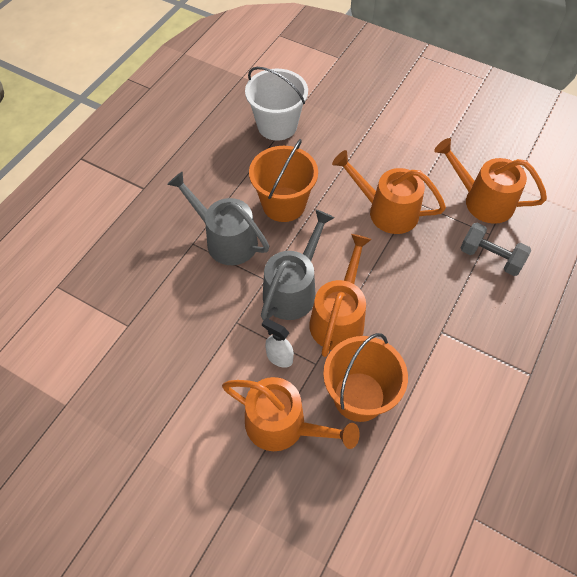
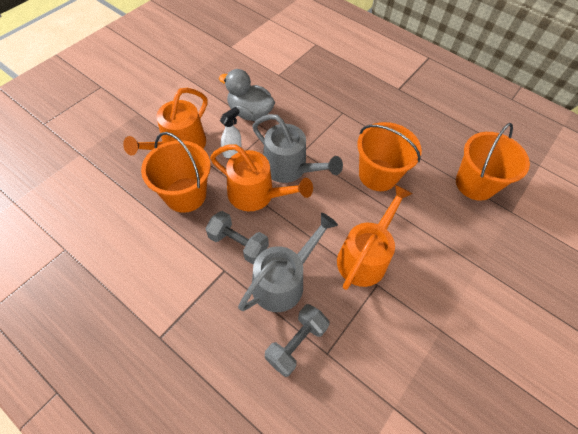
camera: 95 degrees right, 0 degrees up
grey watering can [167,171,269,265] -> grey watering can moved to [238,213,338,312]
white bucket [245,67,308,141] -> orange bucket [456,123,530,201]
orange watering can [434,138,547,224] -> none
none -> grey dumbbell [205,211,269,264]
none -> grey duck [219,69,275,121]

